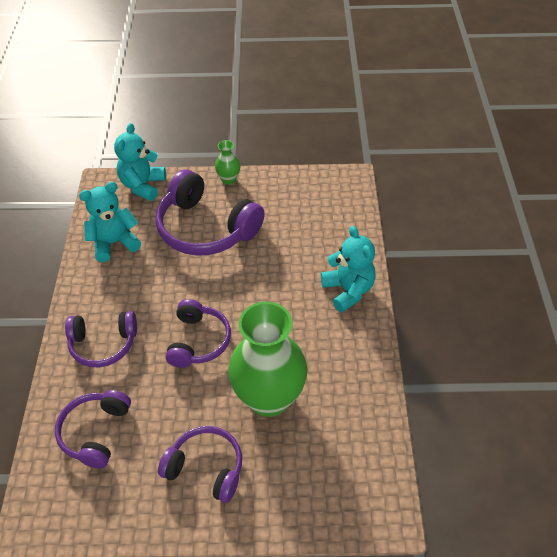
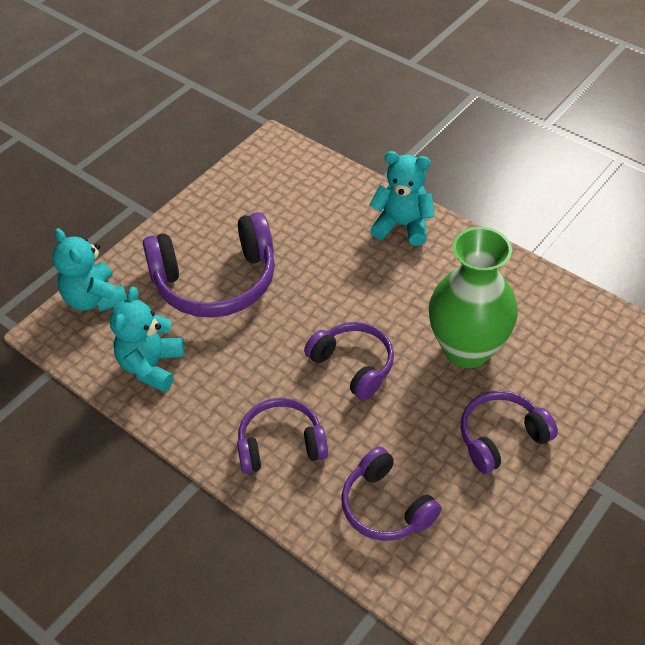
camera: 50 degrees left, 0 degrees up
purple headphones [65,311,137,367] -> purple headphones turned 135 degrees counterclockwise [237,398,328,474]
green vase [215,140,241,185] -> none

